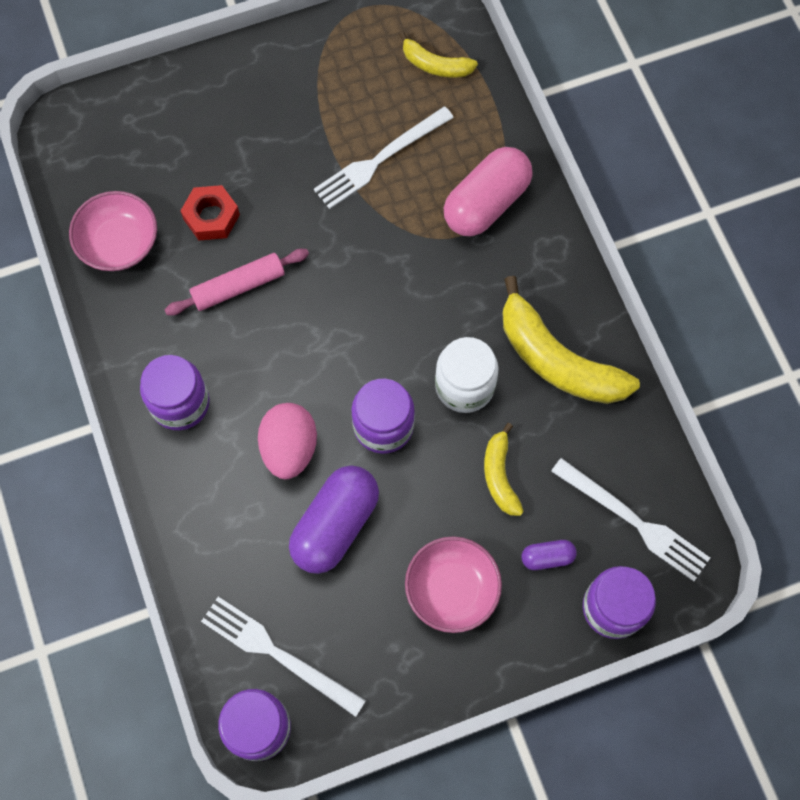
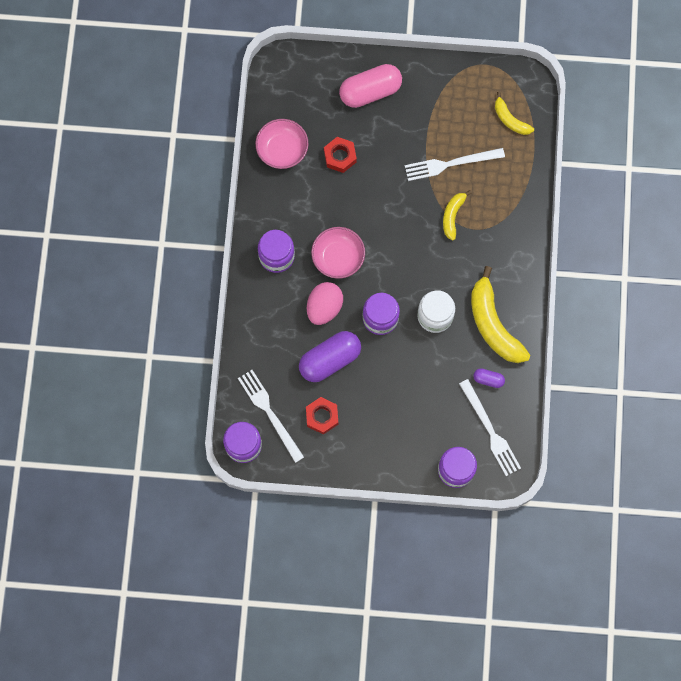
camera: 25 degrees right, 5 degrees up
pink rolling pin [165,249,309,316] -> none
pink bowl [405,536,502,633] -> pink bowl moved to [311,227,365,279]
pink capsule [444,147,532,236] -> pink capsule moved to [339,64,402,108]
yellow banana [484,423,524,516] -> yellow banana moved to [443,190,472,240]
purple capsule [521,540,577,570] -> purple capsule moved to [473,368,505,388]
none -> red nut [306,397,338,435]

